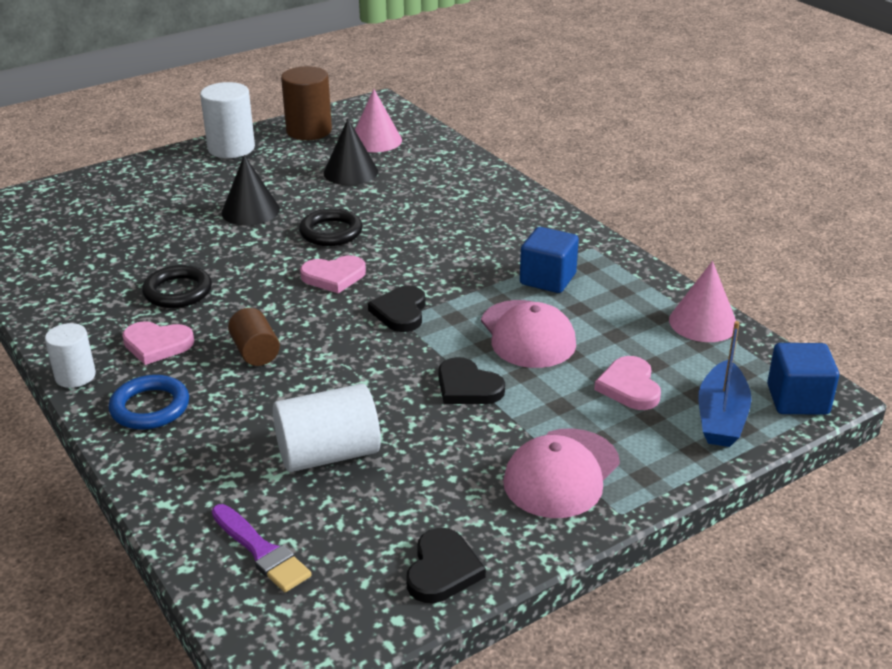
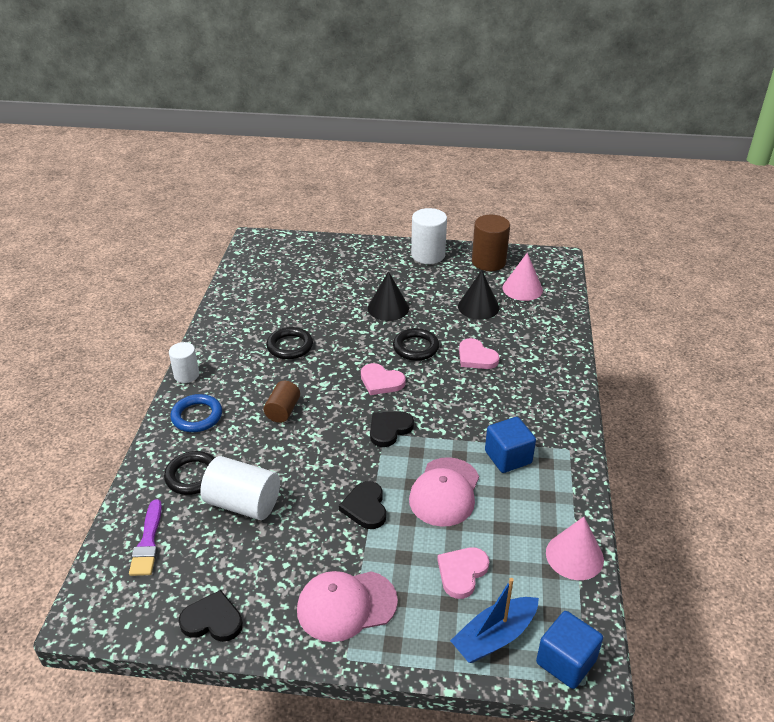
camera: 40 degrees right, 5 degrees up
pink heart [122,321,194,365] -> pink heart moved to [459,338,499,369]
black heart [406,528,486,603] -> black heart turned 135 degrees counterclockwise [179,590,243,642]
none -> black ring [164,451,215,495]

